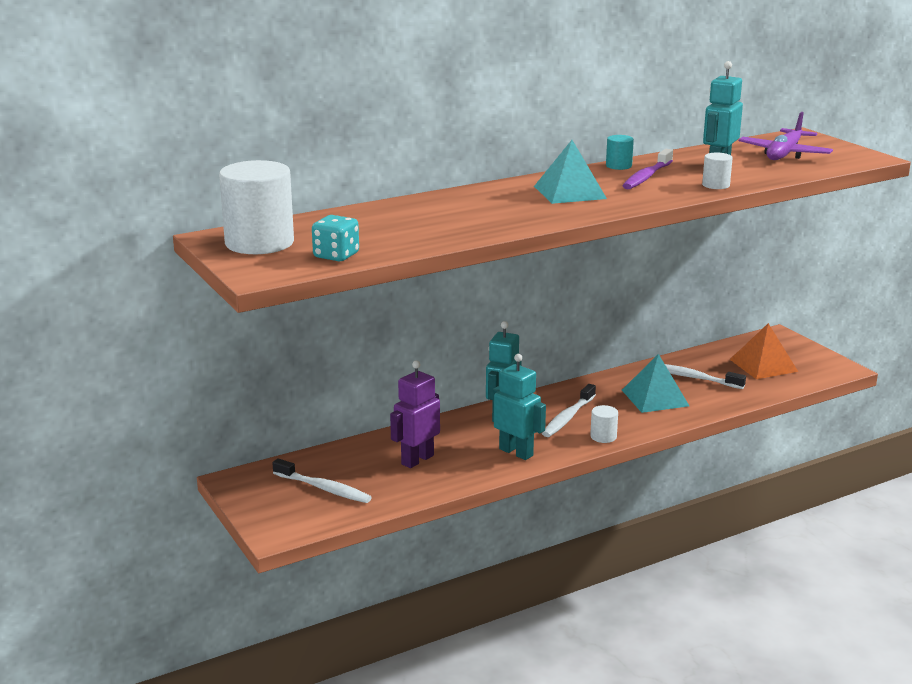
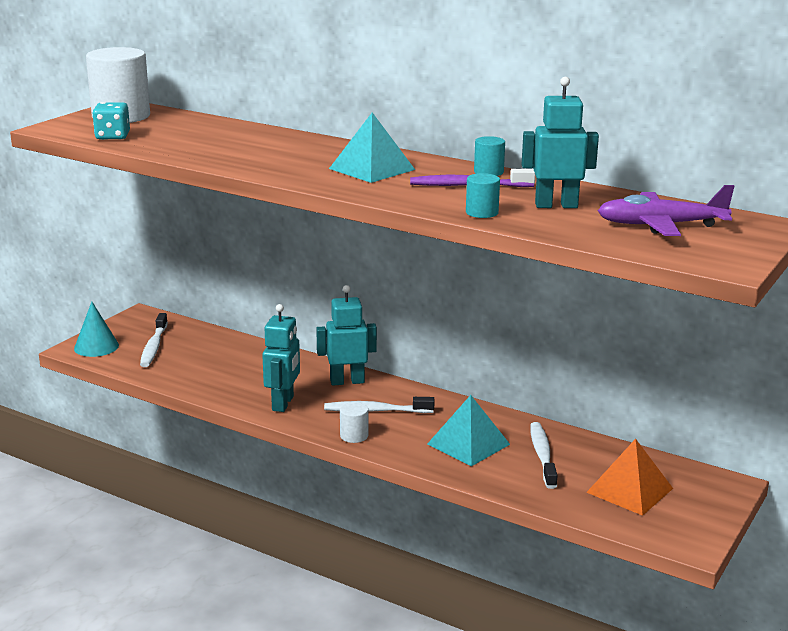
camera: 60 degrees right, 0 degrees up
purple robot [390,360,440,468] -> none
white cylinder [702,153,733,189] -> turquoise cylinder [466,173,500,218]
none -> turquoise cone [74,302,119,357]

